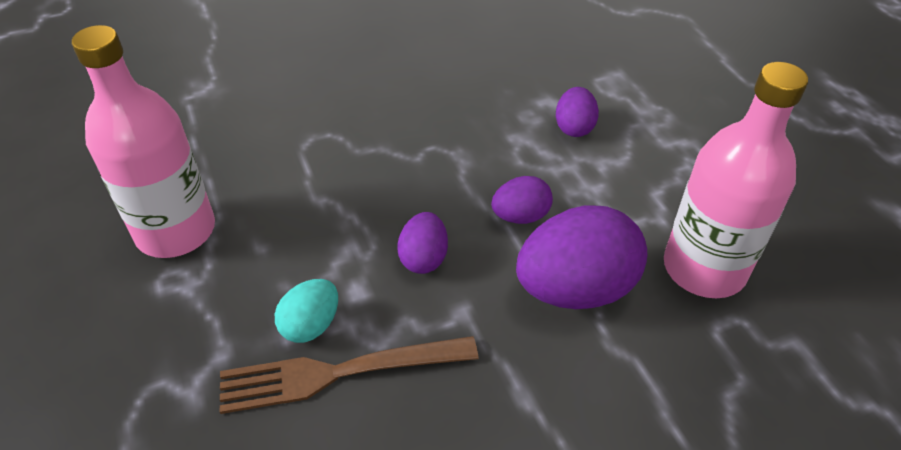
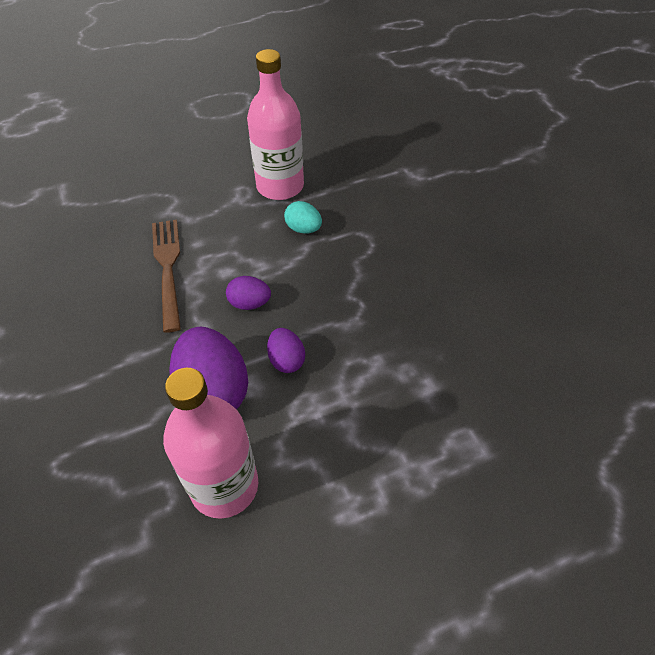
camera: 90 degrees right, 5 degrees up
turquoise egg [275,279,338,343] -> turquoise egg moved to [284,201,322,234]
purple egg [556,87,599,137] -> none

